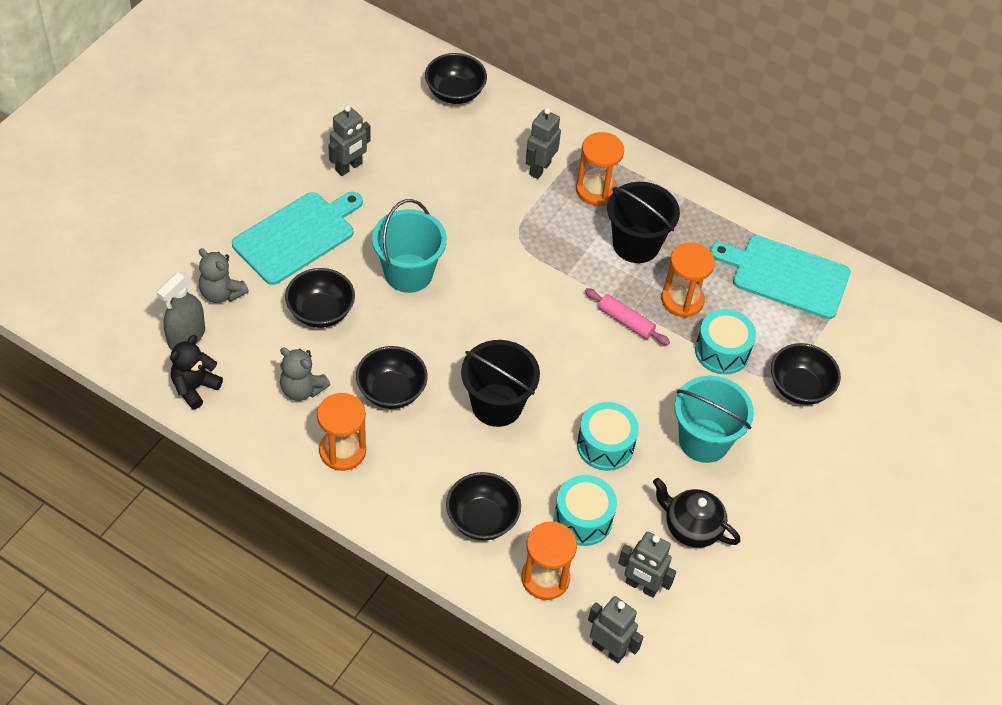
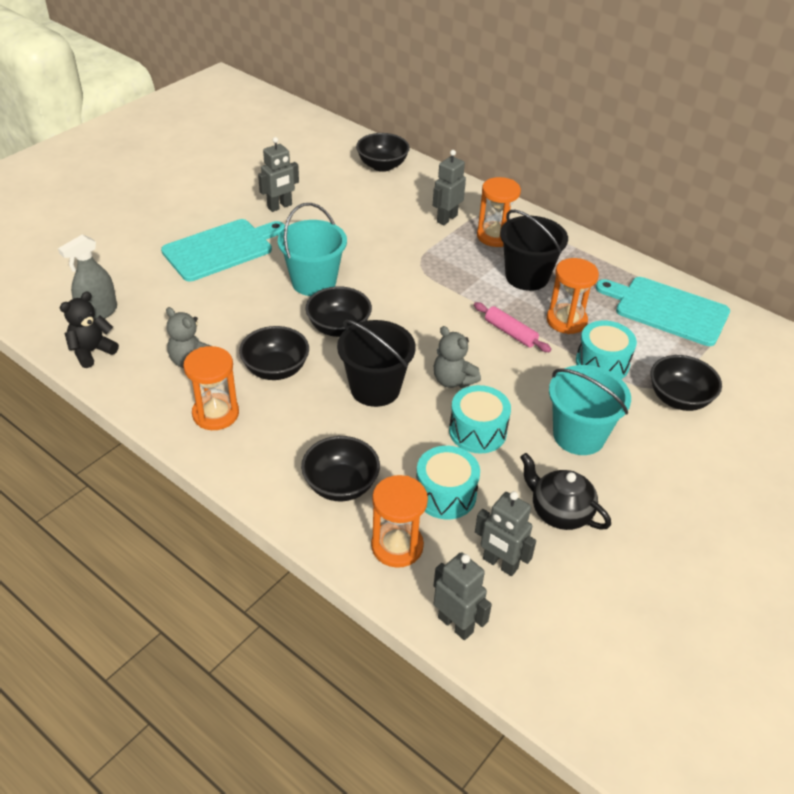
camera: 10 degrees right, 10 degrees down
grey teddy bear [199,248,249,303] -> grey teddy bear moved to [434,326,481,388]
black bowl [285,268,355,328] -> black bowl moved to [306,286,372,337]

